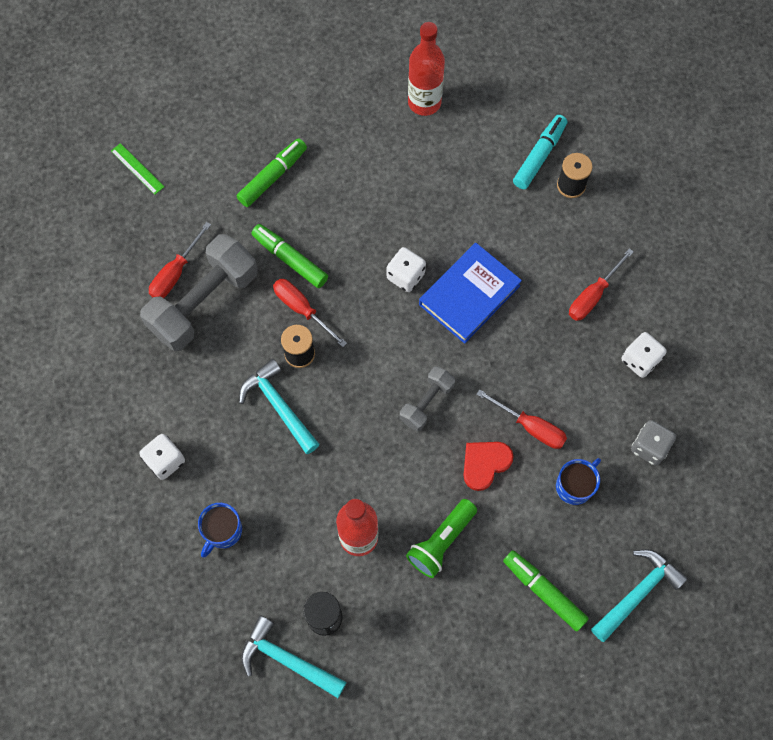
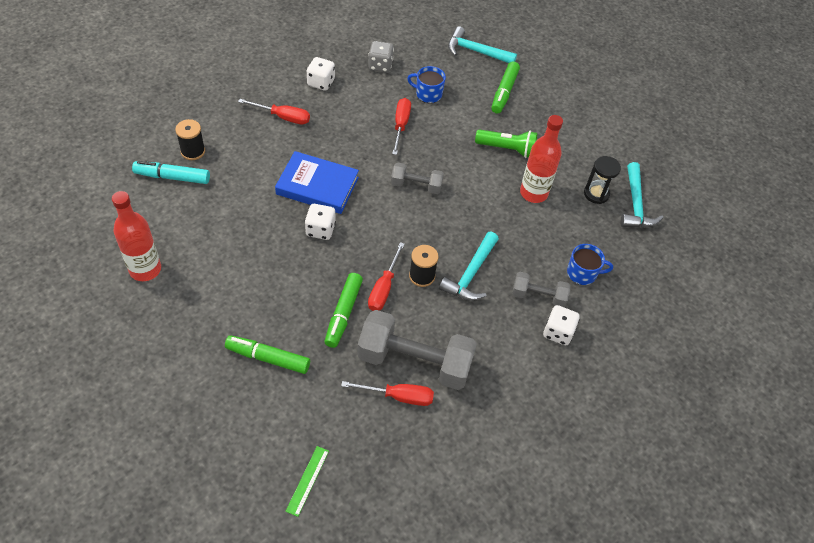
camera: 120 degrees left, 15 degrees down
red heart [463,442,514,491] -> none
none -> grey dumbbell [512,272,570,307]

